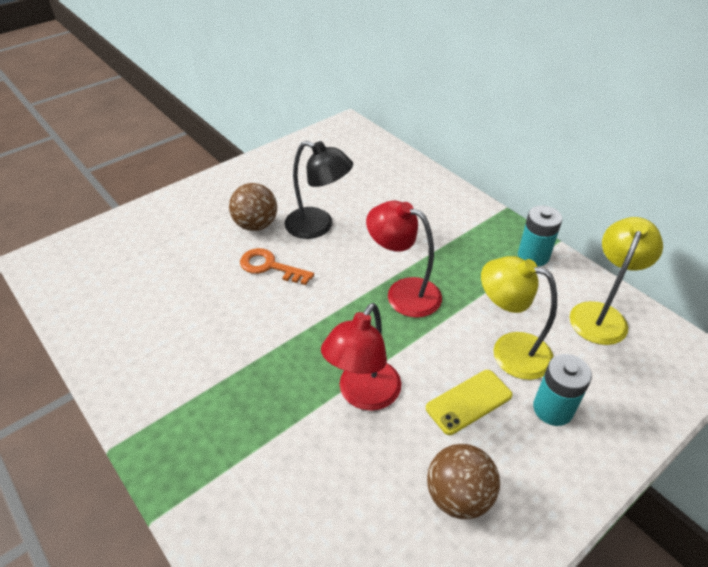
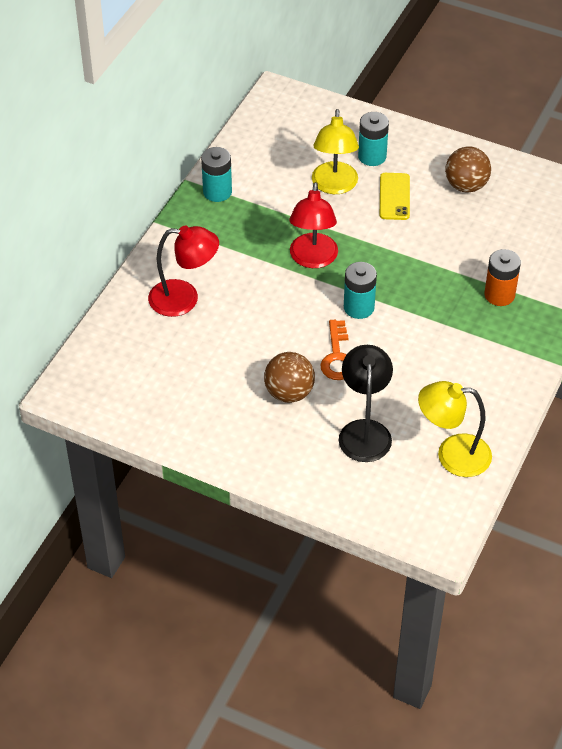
camera: 115 degrees left, 5 degrees up
black lamp [284,141,353,239] -> black lamp moved to [339,345,393,462]
red lamp [321,303,401,411] -> red lamp moved to [148,226,219,317]
yellow phone [426,370,512,435] -> yellow phone turned 60 degrees clockwise [380,173,410,220]
yellow lamp [570,217,663,345] -> yellow lamp moved to [418,381,492,477]
none -> turquoise battery [344,262,377,319]
none -> orange battery [484,249,521,306]

